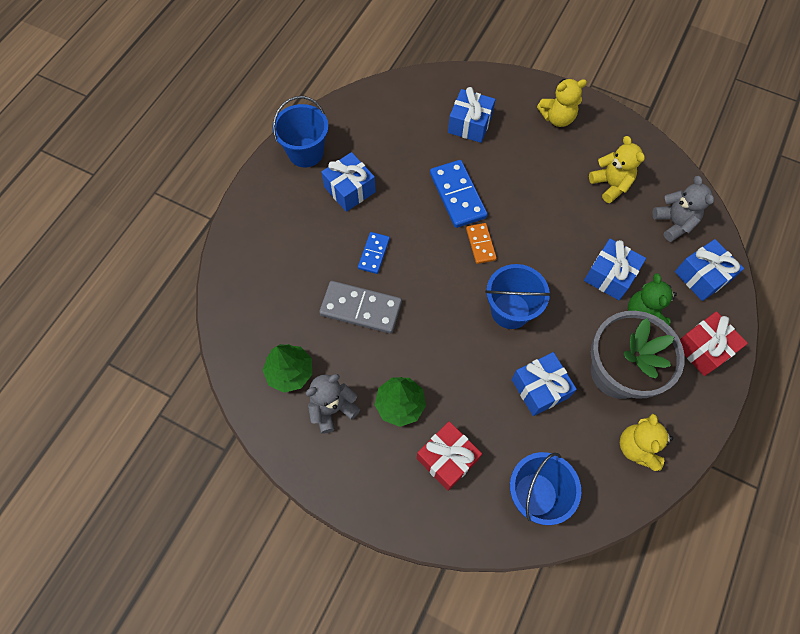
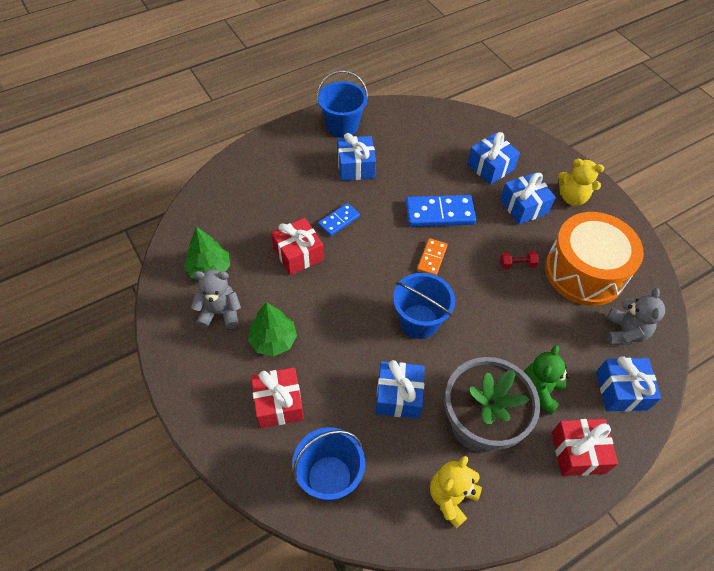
camera: 30 degrees right, 10 degrees down
grey domino [319,281,402,334] -> red gift [271,218,324,275]
blue domino [430,160,488,228] -> blue domino turned 75 degrees clockwise [406,195,476,227]
blue gift [584,239,646,300] -> blue gift moved to [500,172,556,225]
yellow teddy bear [589,136,645,203] -> orange drum [545,212,644,306]
none -> red dumbbell [500,251,539,269]

